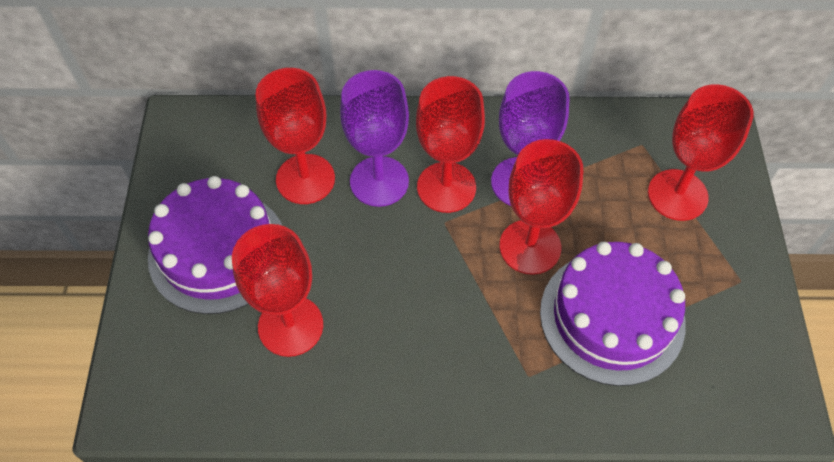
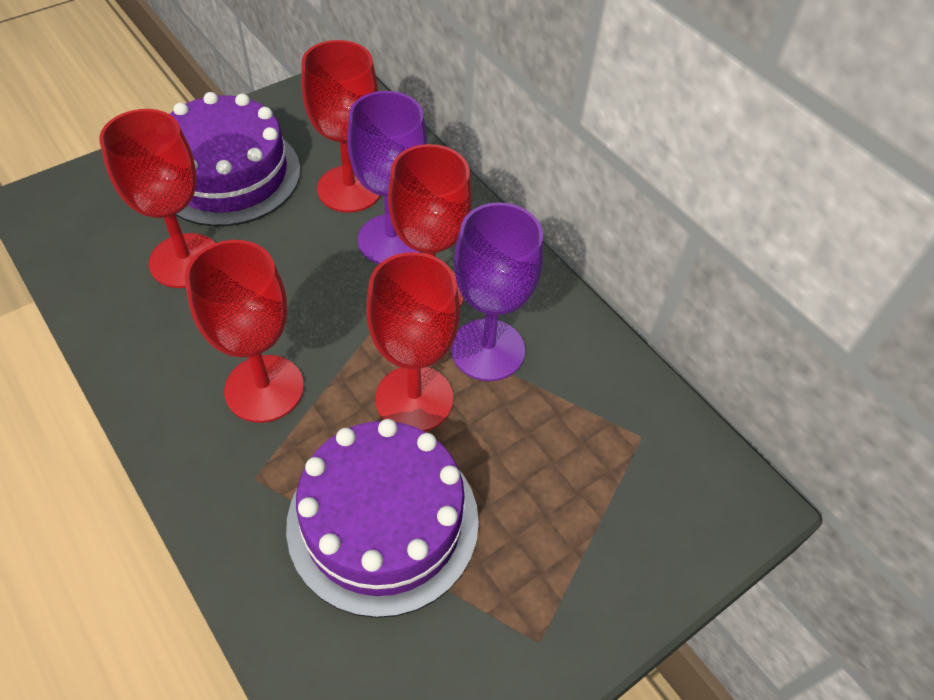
camera: 50 degrees right, 5 degrees down
red goblet [648,84,754,221] -> red goblet moved to [185,240,304,423]

